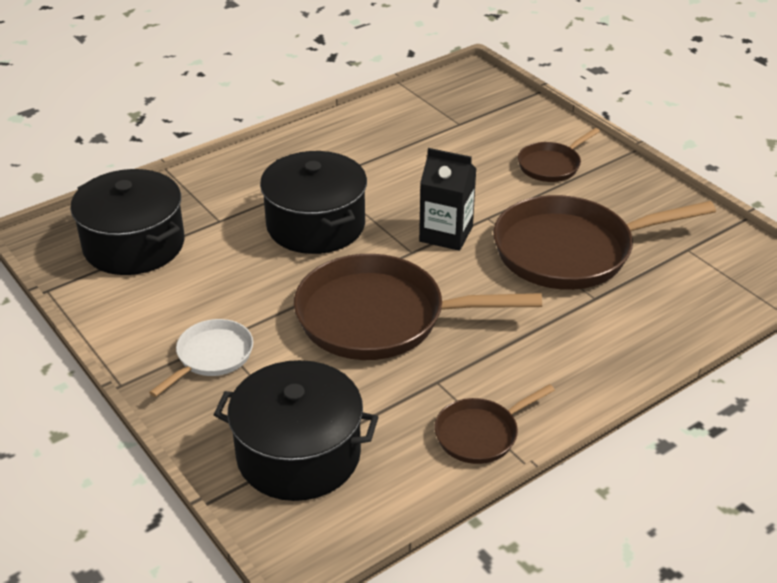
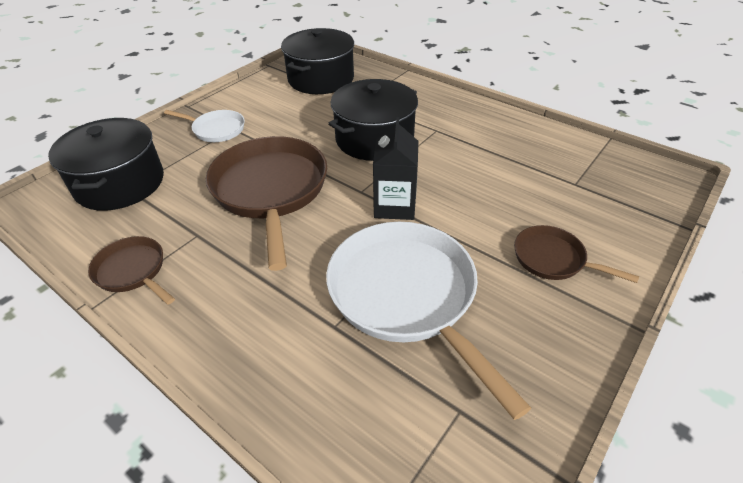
camera: 75 degrees right, 5 degrees up
brown pan [493,195,716,290] -> white pan [326,222,531,420]

